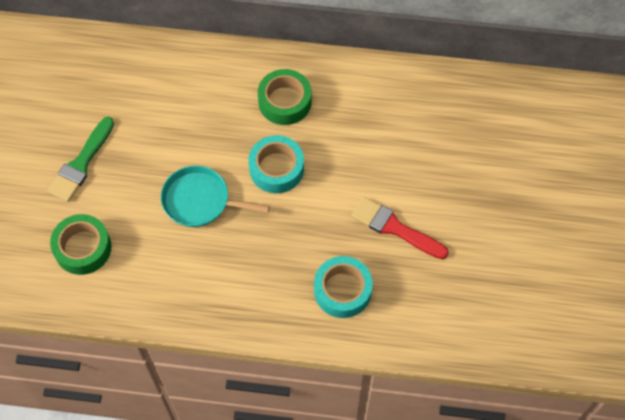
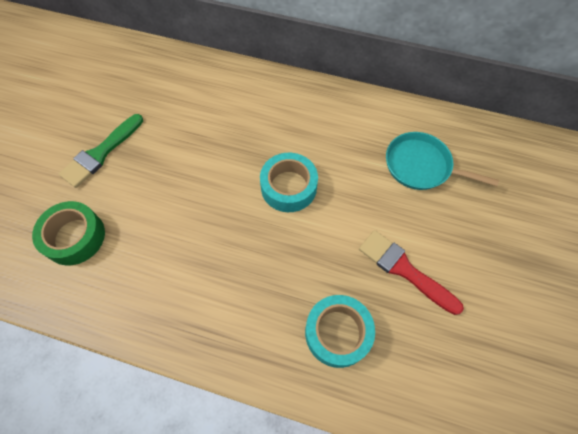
camera: 10 degrees right, 0 degrees up
turquoise pan [161,166,270,227] -> turquoise pan moved to [386,132,499,190]
green tape [258,69,311,125] -> none

